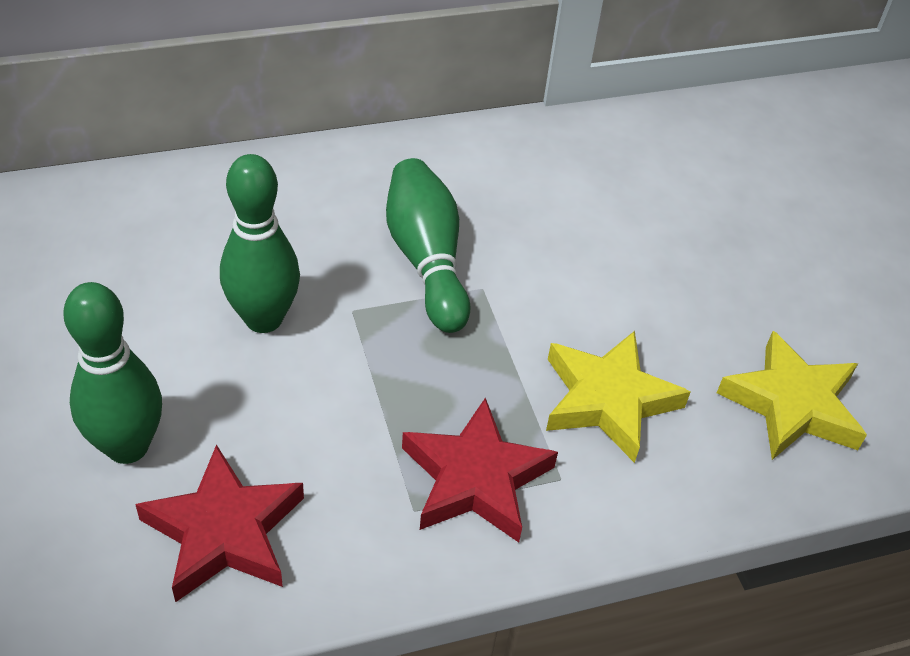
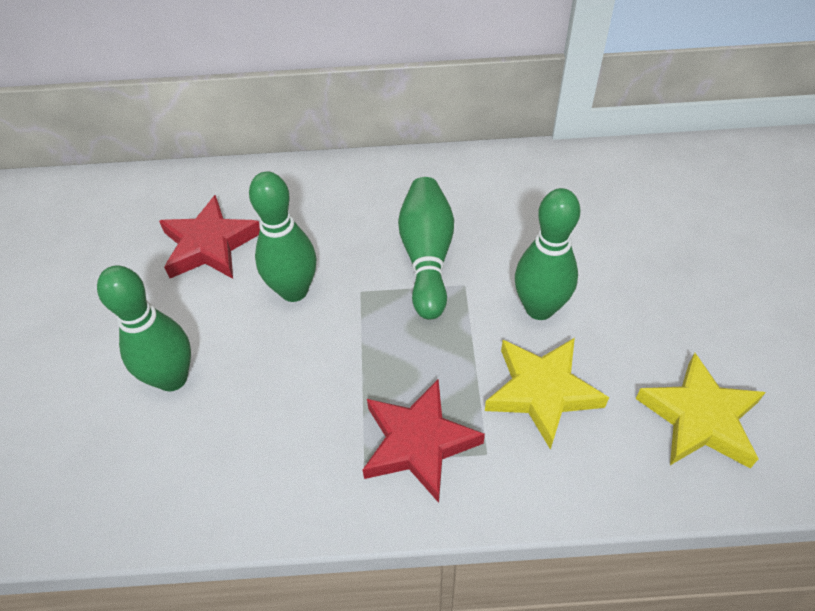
camera: 20 degrees right, 5 degrees up
red star [135,444,304,602] -> red star moved to [159,195,260,279]
none -> green bowling pin [515,188,580,320]

